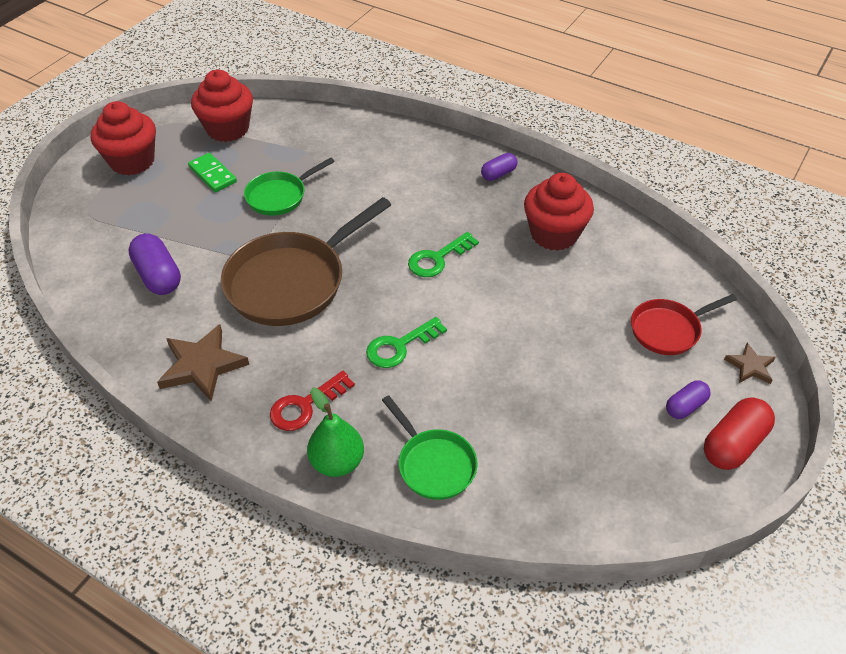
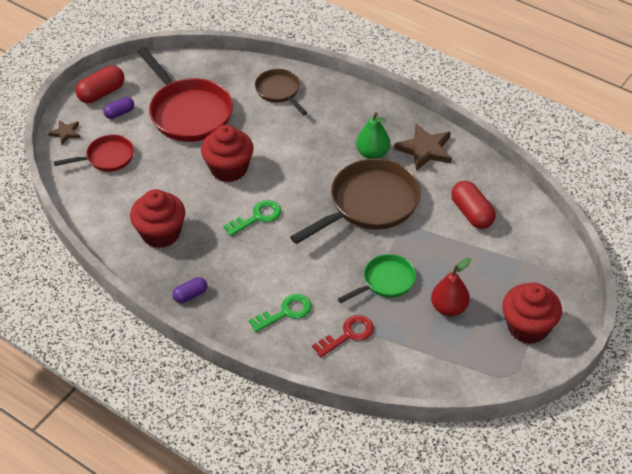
camera: 175 degrees left, 0 degrees up
purple capsule [128,233,181,295] -> red capsule [451,181,496,229]
green domino [188,153,237,192] -> red pear [431,258,471,316]
red cupcake [191,70,253,142] -> red cupcake moved to [201,125,254,182]
red key [270,371,355,431] -> red key moved to [312,315,374,357]
green pear [307,387,364,477] -> green pear moved to [356,112,390,159]
green key [366,317,447,368] -> green key moved to [249,294,312,332]
green pan [382,395,478,500] -> brown pan [255,69,308,115]
none -> red pan [137,47,233,142]

